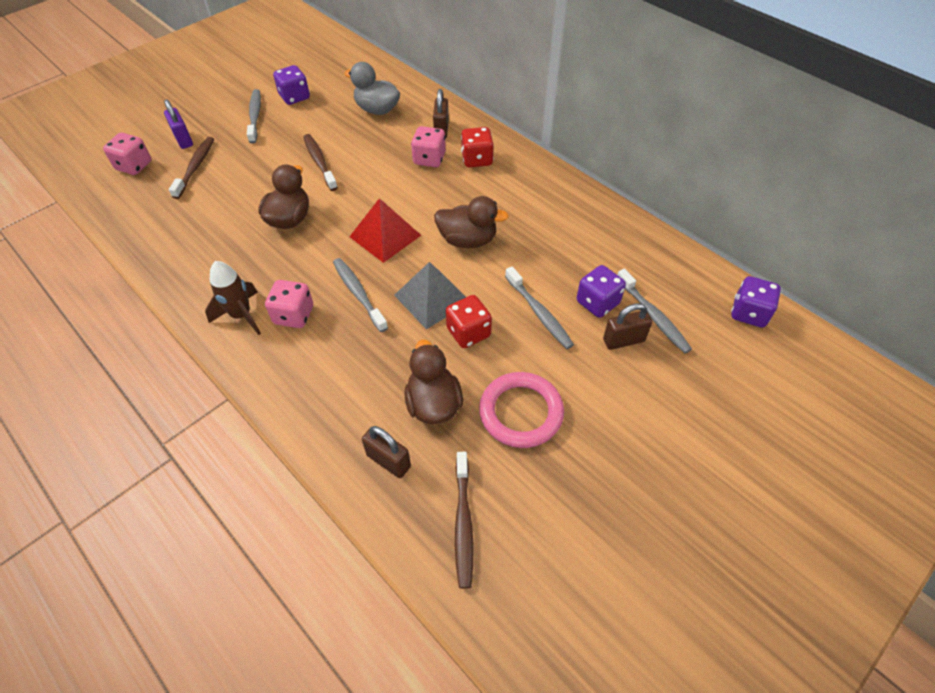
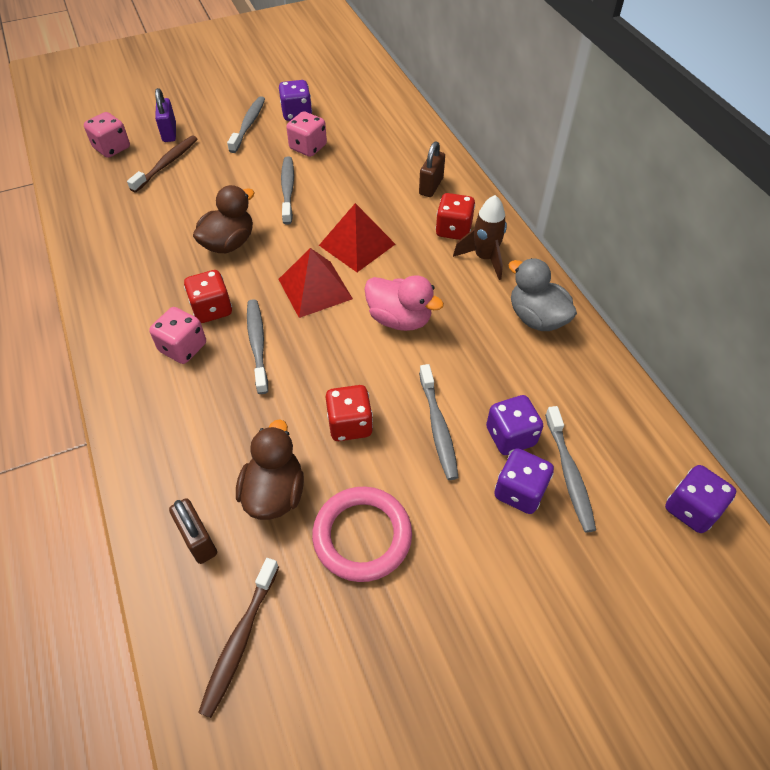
camera: 20 degrees right, 0 degrees up
brown rocket [205,261,261,335] -> brown rocket moved to [453,195,507,280]
brown toothbrush [304,134,338,191] -> grey toothbrush [281,156,294,225]
grey duck [344,62,400,115] -> grey duck moved to [508,258,577,331]
grey pyramid [394,262,466,329] -> none
pink dice [411,126,446,167] -> pink dice moved to [286,111,327,157]
brown duck [434,196,509,248] -> pink duck [364,275,444,331]
brown padlock [603,303,652,350] -> purple dice [494,448,554,514]
none -> red dice [184,270,232,323]
none -> red pyramid [319,203,395,272]

